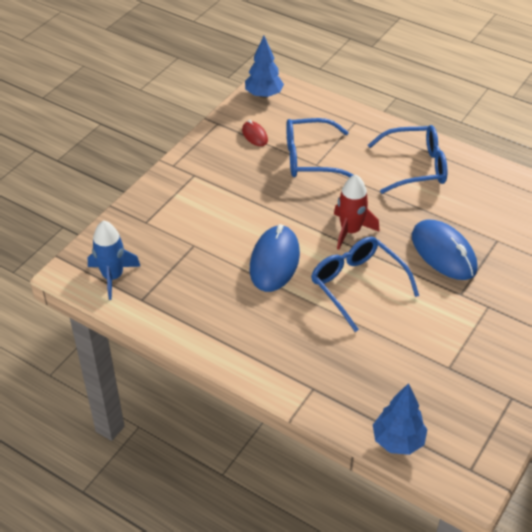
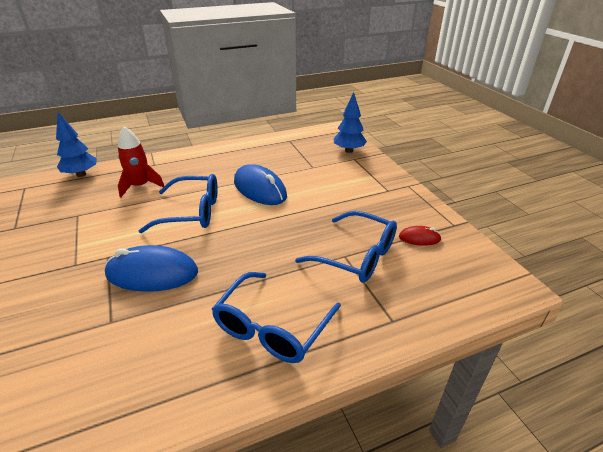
camera: 125 degrees right, 10 degrees down
blue rocket [87,220,141,300] -> none
blue tree [245,36,284,98] -> blue tree moved to [334,92,367,153]
blue glasses [286,118,354,178] -> blue glasses turned 90 degrees clockwise [295,211,397,283]
red rocket [334,175,380,250] -> red rocket moved to [118,126,164,198]

